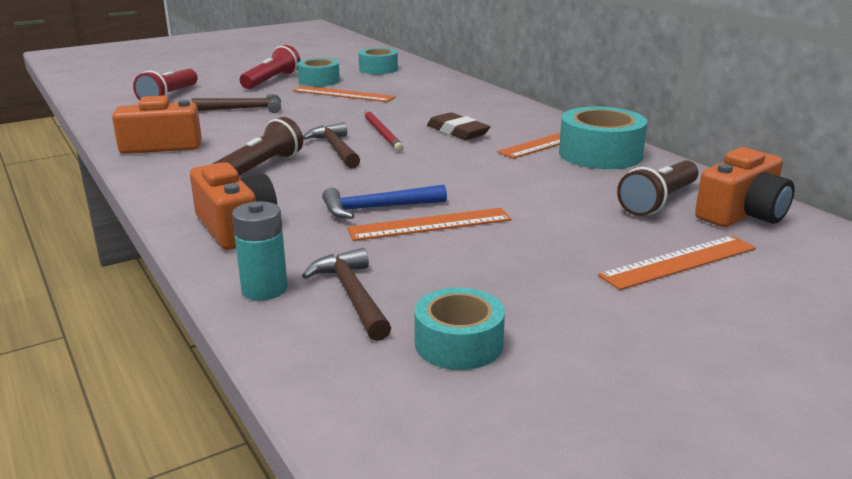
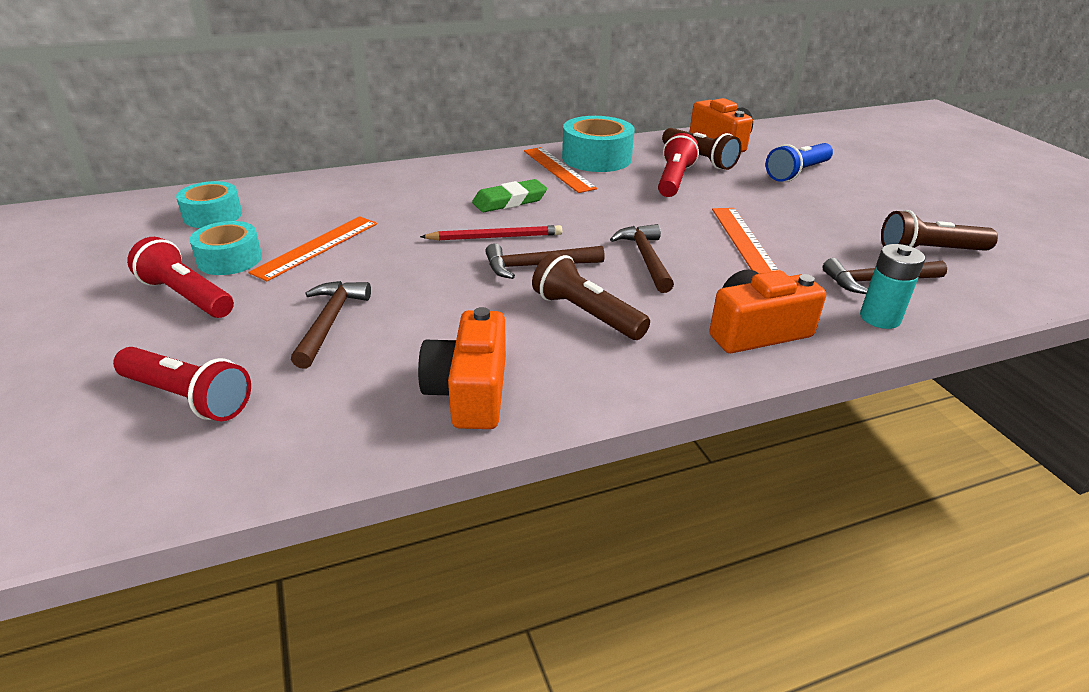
camera: 80 degrees left, 10 degrees up
blue hammer [322,185,447,219] -> none
turquoise tape [415,288,505,370] -> brown flashlight [881,210,998,251]
brown eraser [427,112,490,140] -> green eraser [472,179,547,212]
orange ruler [598,236,756,290] -> blue flashlight [766,143,833,182]
none -> brown hammer [610,224,674,293]
none -> red flashlight [658,133,699,197]

